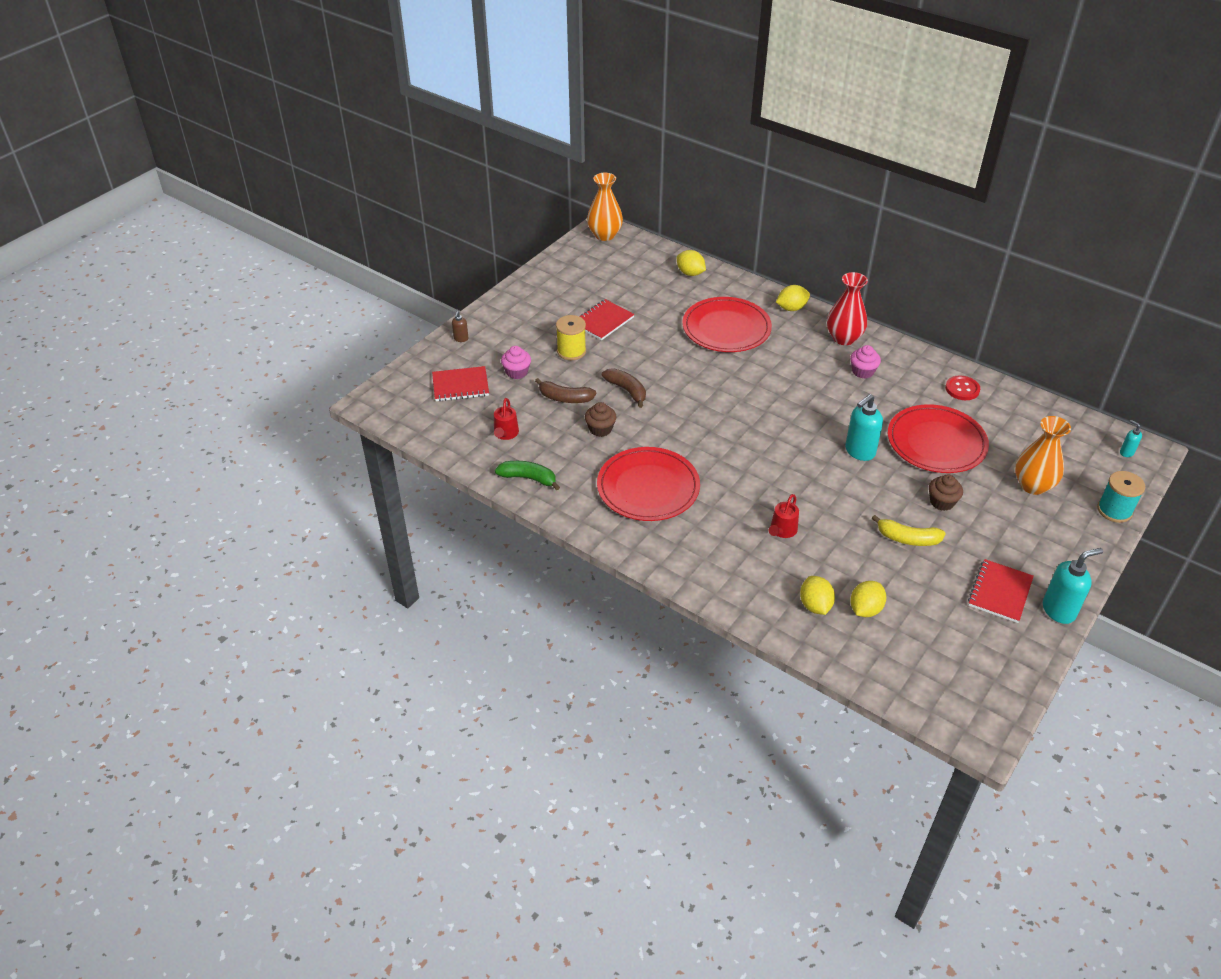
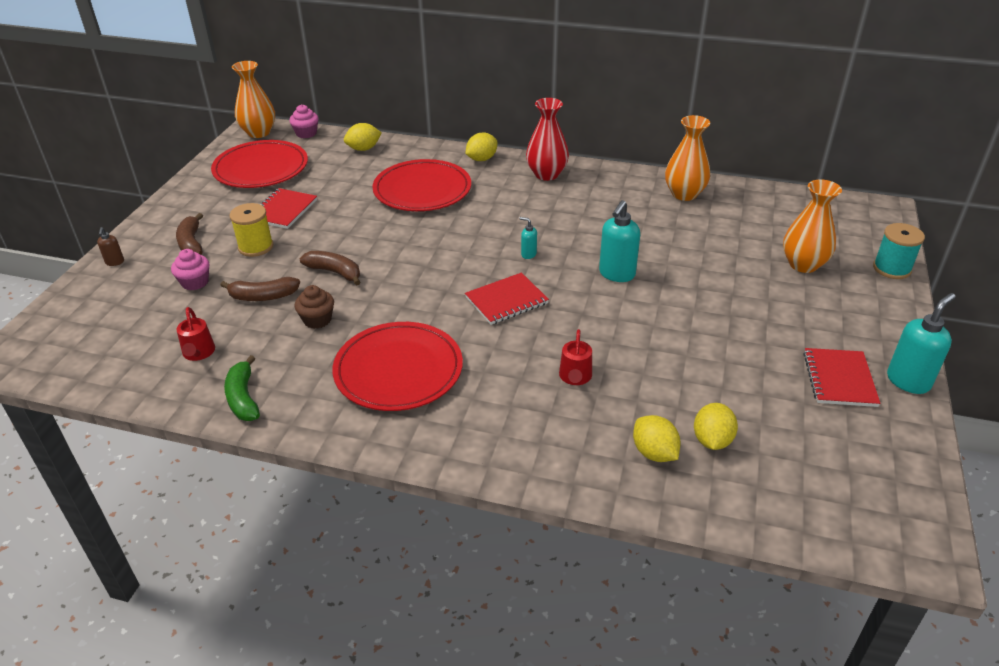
camera: 20 degrees left, 5 degrees down
red notebook [432,366,489,401] -> red notebook moved to [465,273,549,325]
green banana [495,461,560,490] -> green banana turned 105 degrees counterclockwise [224,355,260,421]
yellow lemon [677,250,706,276] -> yellow lemon turned 45 degrees counterclockwise [344,123,382,151]
pink cupcake [850,345,881,379] -> pink cupcake moved to [289,104,319,138]
yellow banana [872,515,946,546] -> none
red plate [888,404,989,473] -> red plate moved to [211,140,308,188]
brown cupcake [929,475,963,511] -> none
red button [945,375,980,400] -> orange vase [665,115,710,201]
turquoise soap dispenser [1120,420,1142,457] -> turquoise soap dispenser moved to [519,217,537,259]
none -> brown banana [176,213,203,255]

